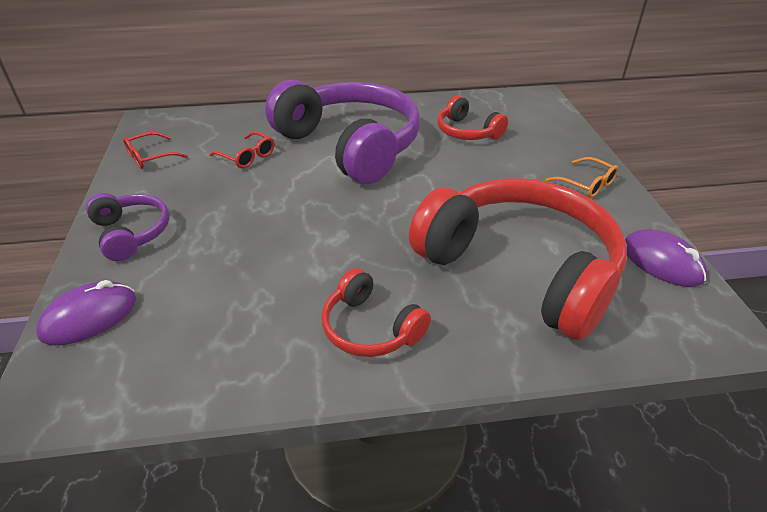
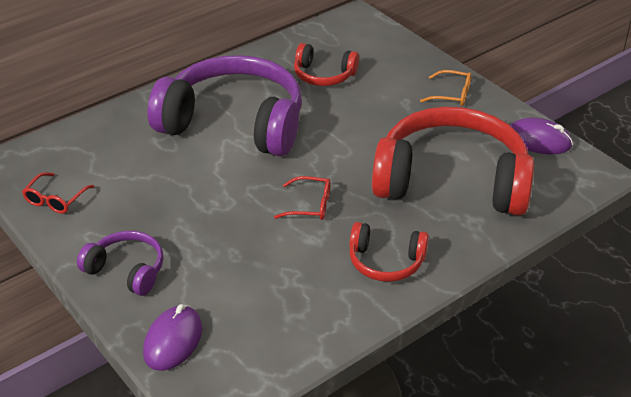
camera: 30 degrees left, 0 degrees up
red glasses [209,131,275,168] -> red glasses moved to [274,176,331,220]

